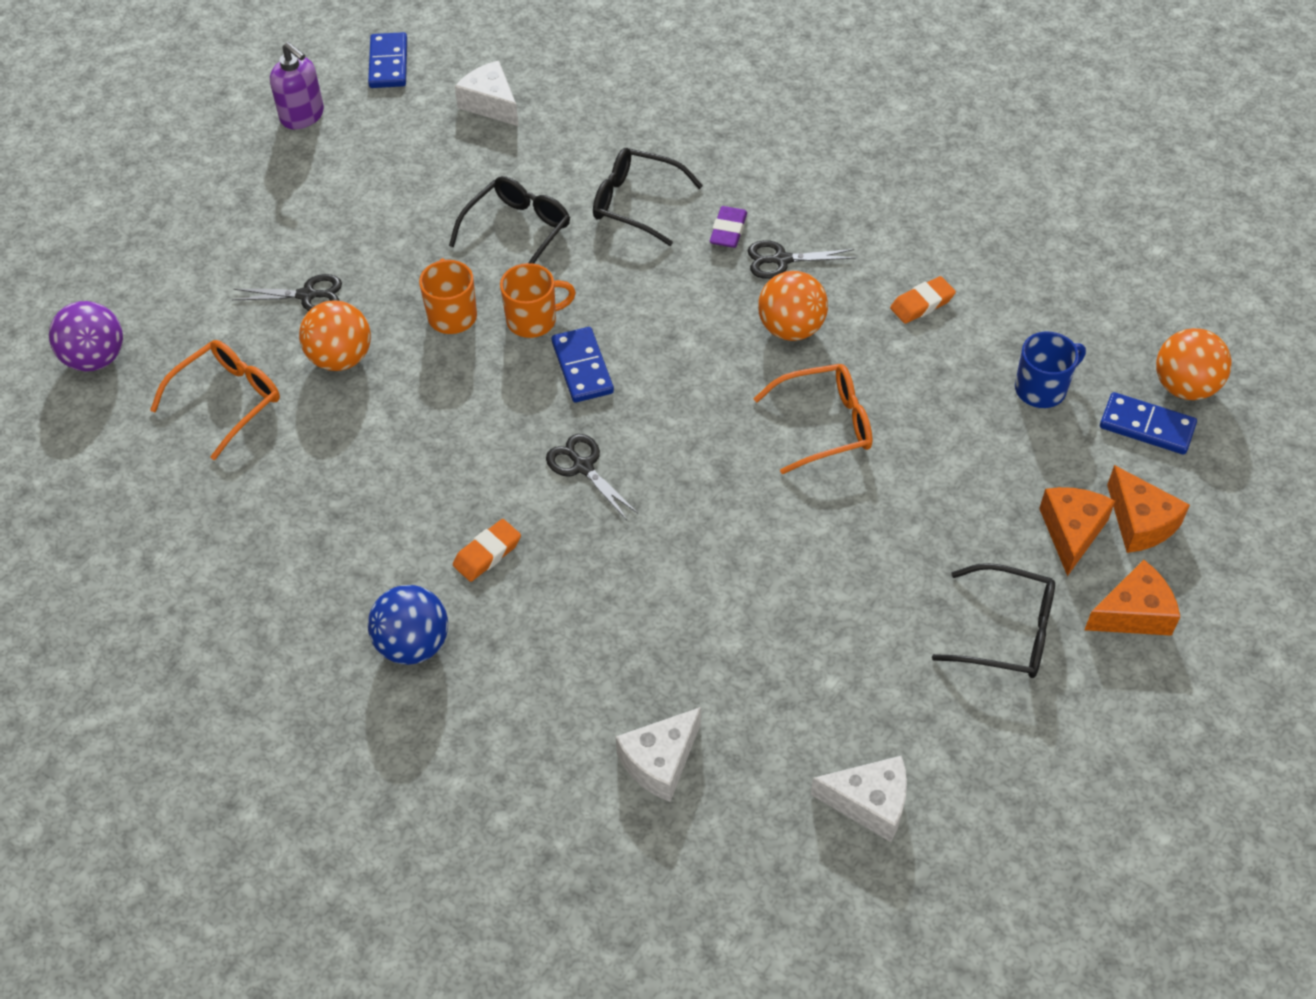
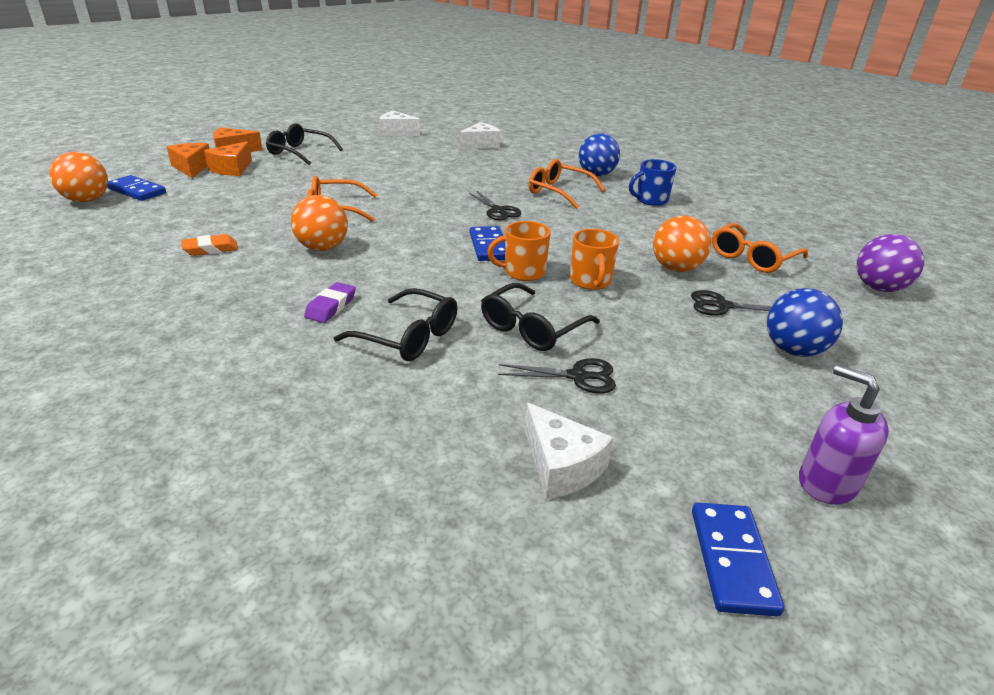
camera: 175 degrees left, 20 degrees down
orange eraser [453,519,521,582] -> orange glasses [529,159,605,209]
black scissors [748,240,856,279] -> black scissors moved to [498,358,616,394]
blue mug [1015,332,1086,408] -> blue mug moved to [629,159,677,206]
none -> blue ball [767,288,843,357]

